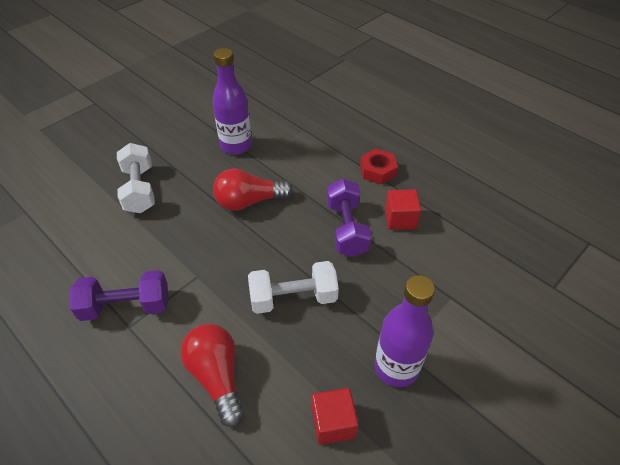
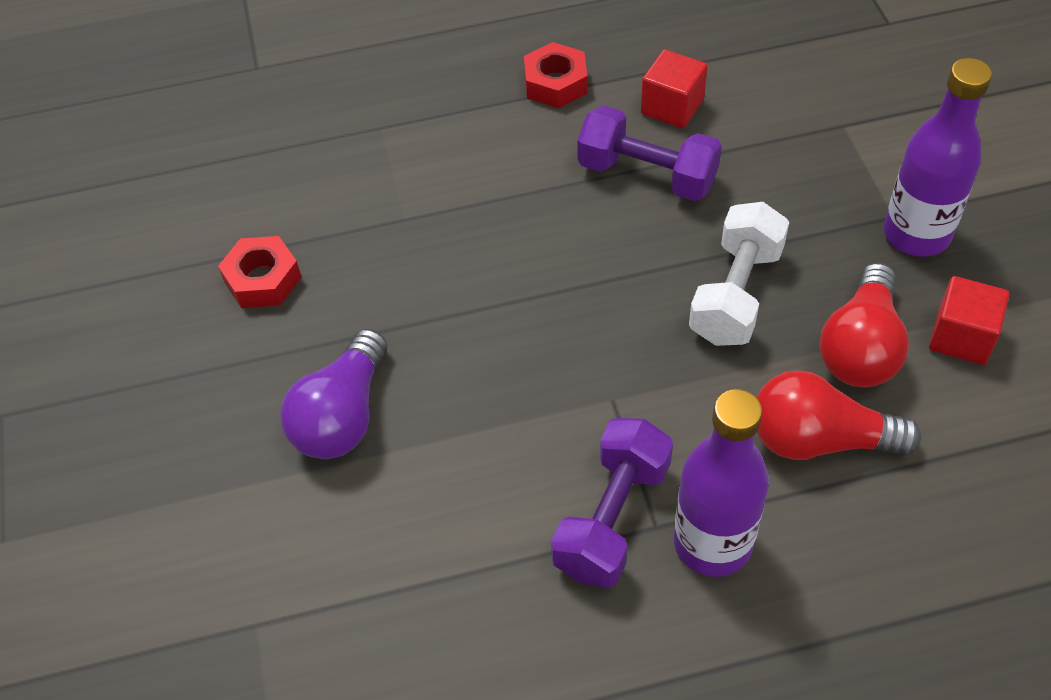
camera: 55 degrees left, 5 degrees up
white dumbbell [117,143,155,213] -> purple light bulb [280,329,387,459]
purple bottle [212,48,252,154] -> purple bottle moved to [674,389,769,577]
red light bulb [213,169,293,211] -> red light bulb moved to [819,263,909,387]
none -> red nut [218,236,301,308]

